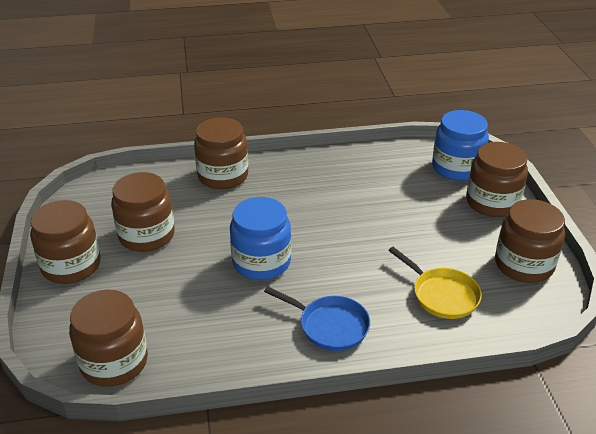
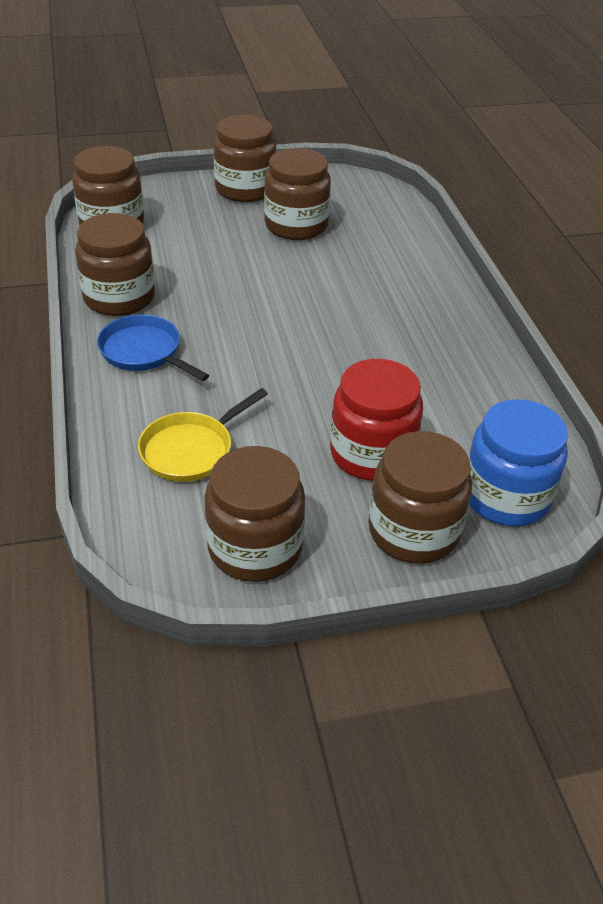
camera: 85 degrees right, 5 degrees up
brown jar [194,117,248,189] -> brown jar moved to [75,213,155,316]
blue jar [230,197,291,280] -> none
blue pan [264,286,370,351] -> blue pan turned 105 degrees clockwise [97,315,209,381]
none -> red jar [330,359,423,481]

